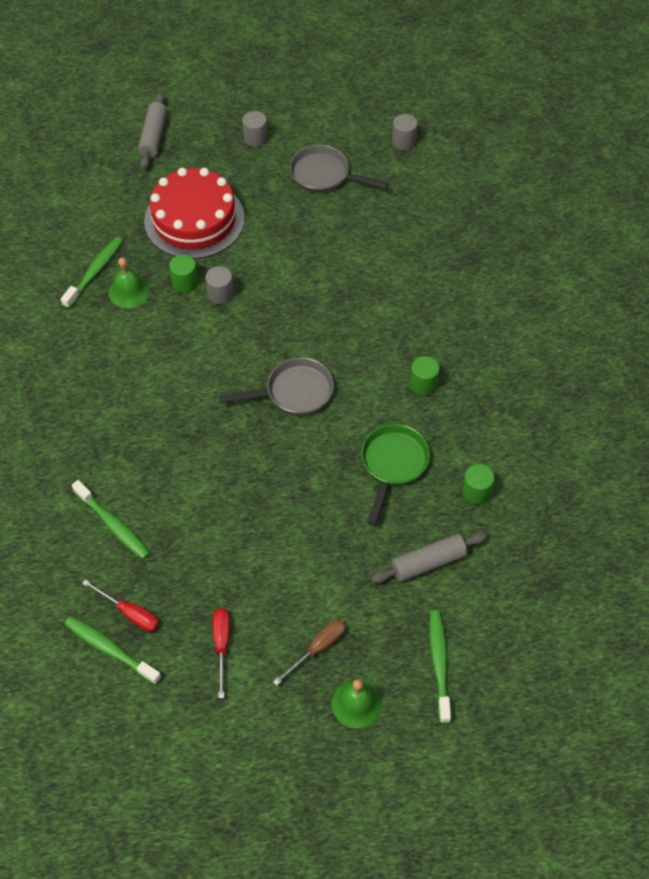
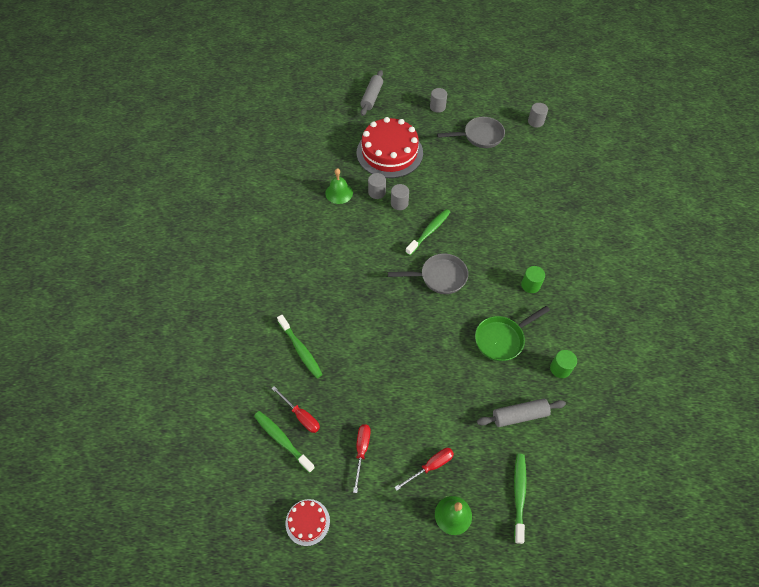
camera: 10 degrees right, 0 degrees up
green toothbrush [61,237,123,309] -> green toothbrush moved to [406,209,450,256]
green cylinder [169,255,198,293] -> grey cylinder [368,173,386,199]
brown screwdriver [273,619,346,686] -> red screwdriver [394,448,454,491]
grey pan [290,145,389,193] -> grey pan turned 135 degrees clockwise [437,117,505,148]
green pan [361,424,430,526] -> green pan turned 150 degrees counterclockwise [475,306,550,362]
none -> red cake [285,499,330,546]

